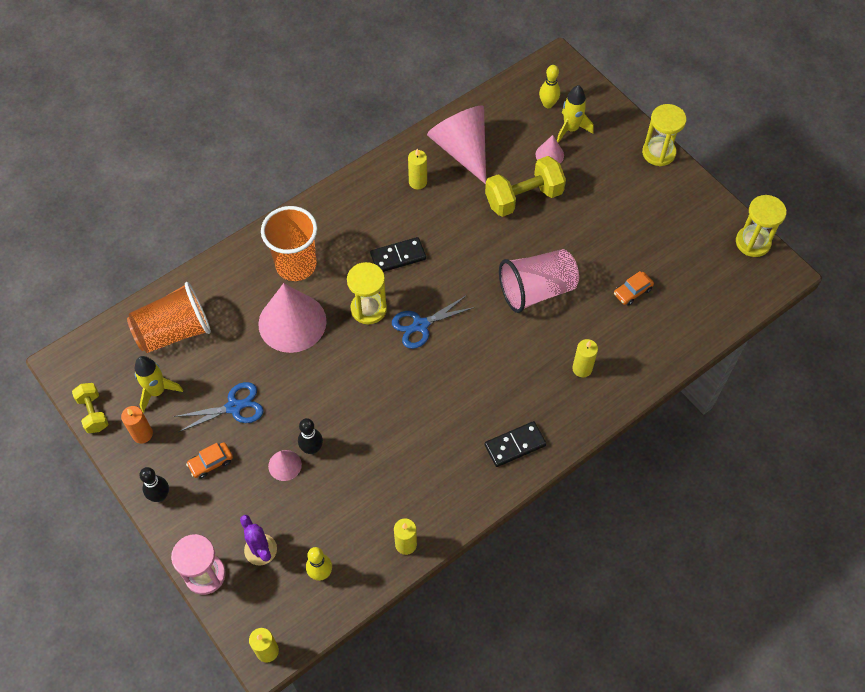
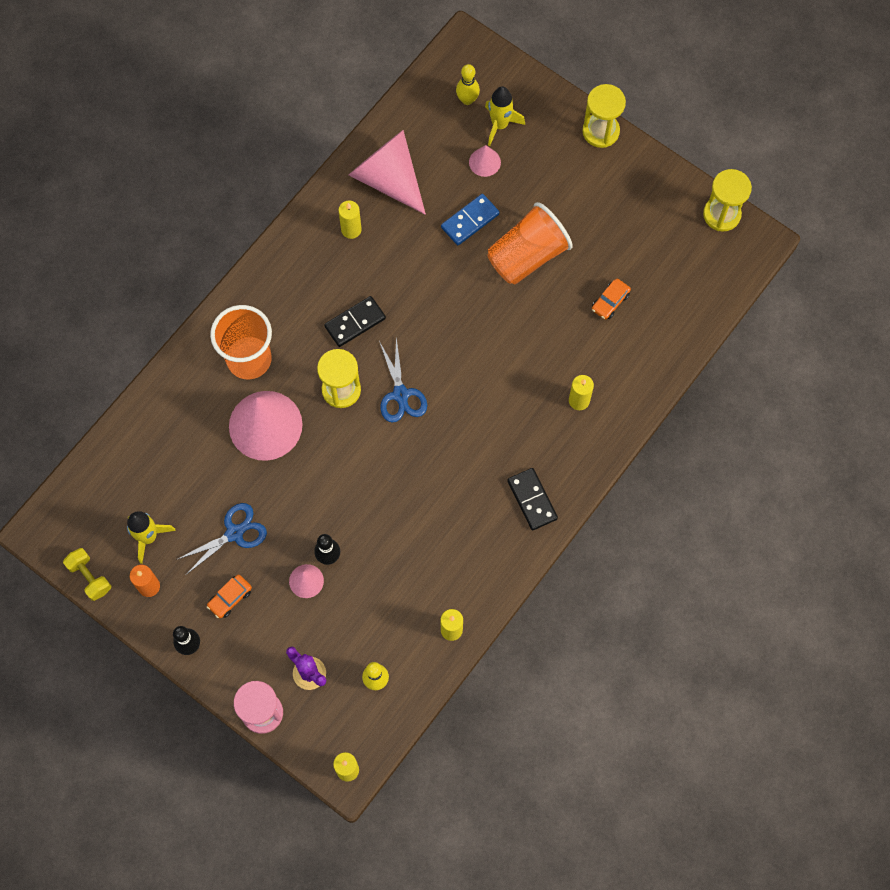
camera: 15 degrees left, 10 degrees up
orange cup [127,282,211,353] -> orange cup moved to [487,202,573,284]
blue scissors [392,295,475,349] -> blue scissors turned 60 degrees counterclockwise [379,337,427,423]
yellow dumbbell [485,156,566,217] -> blue domino [441,194,500,245]
black domino [485,421,546,467] -> black domino turned 75 degrees counterclockwise [507,468,558,530]
pink cup [499,249,579,313] -> none

